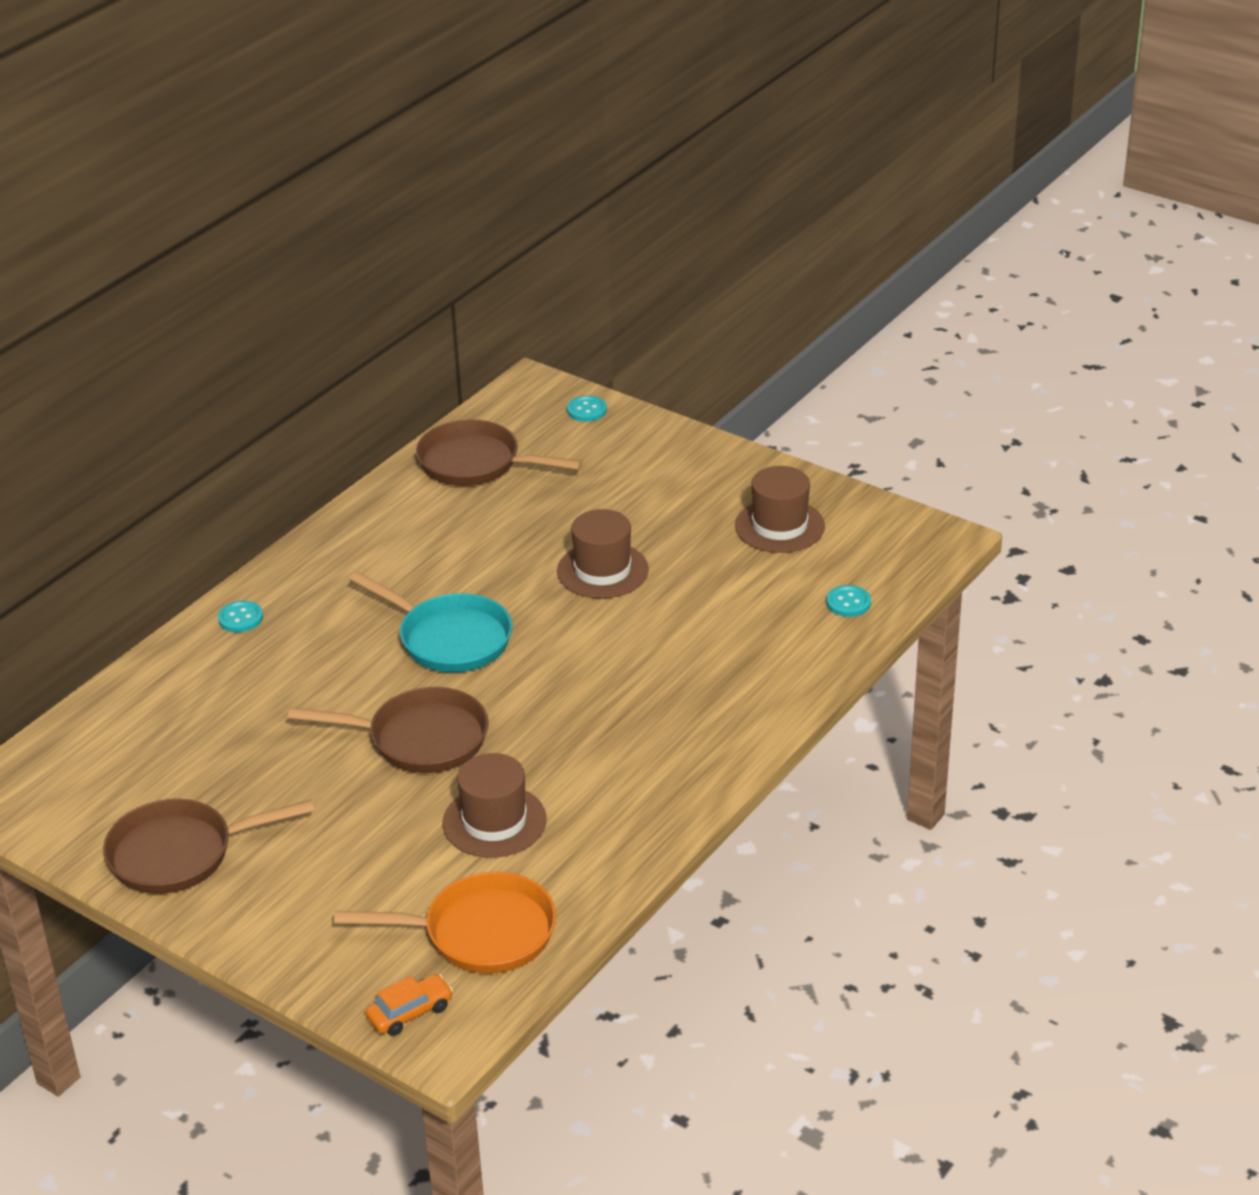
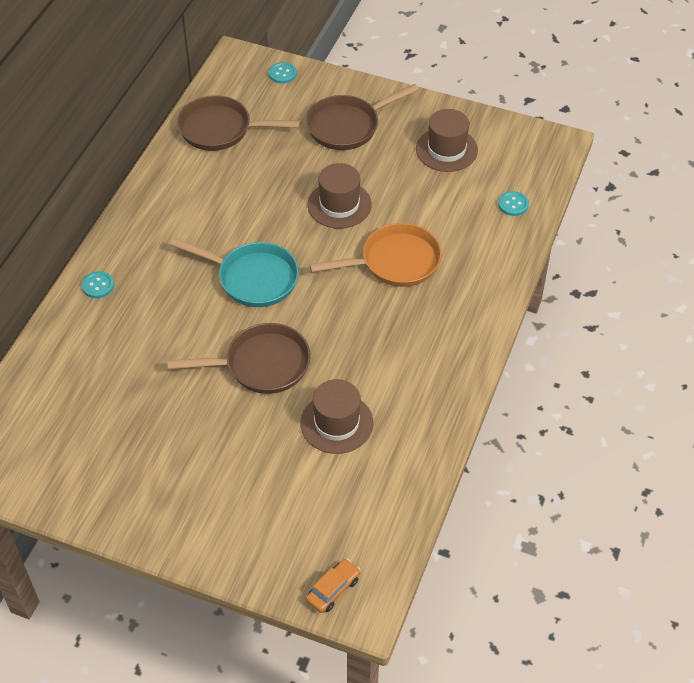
camera: 15 degrees left, 15 degrees up
brown pan [103,799,315,894] -> brown pan moved to [306,84,419,150]
orange pan [334,872,556,973] -> orange pan moved to [310,223,442,287]

